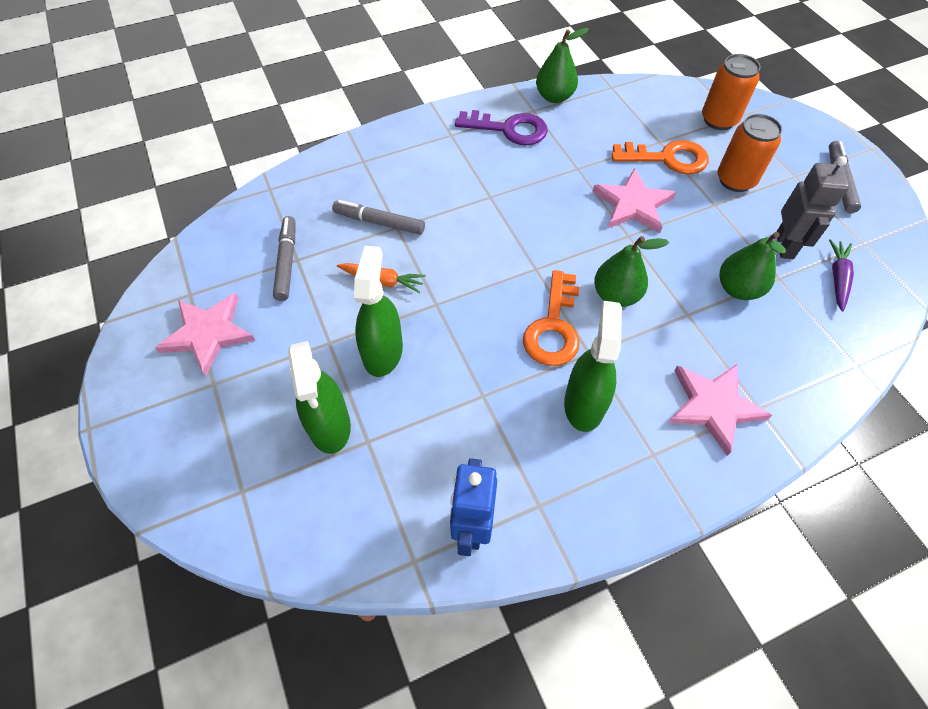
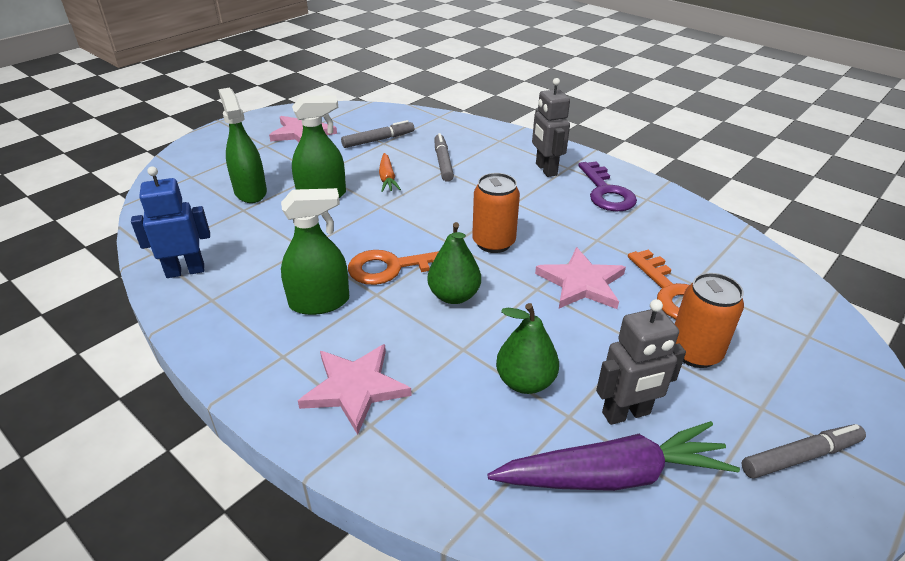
camera: 65 degrees right, 20 degrees down
green spray bottle [288,341,351,454] -> green spray bottle turned 105 degrees clockwise [218,88,267,203]
green pear [536,28,589,103] -> none
orange can [702,54,761,130] -> orange can moved to [472,173,520,253]
purple carrot [829,239,854,312] -> purple carrot [487,421,740,491], size x1.93
none -> grey robot [532,78,570,177]

